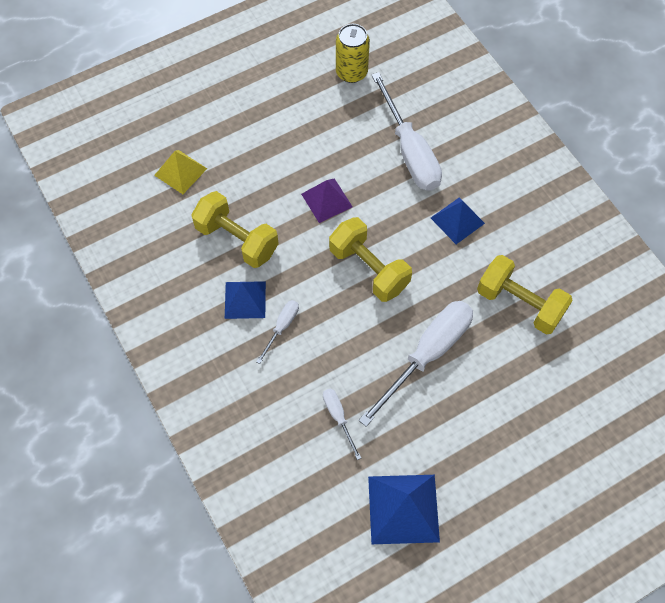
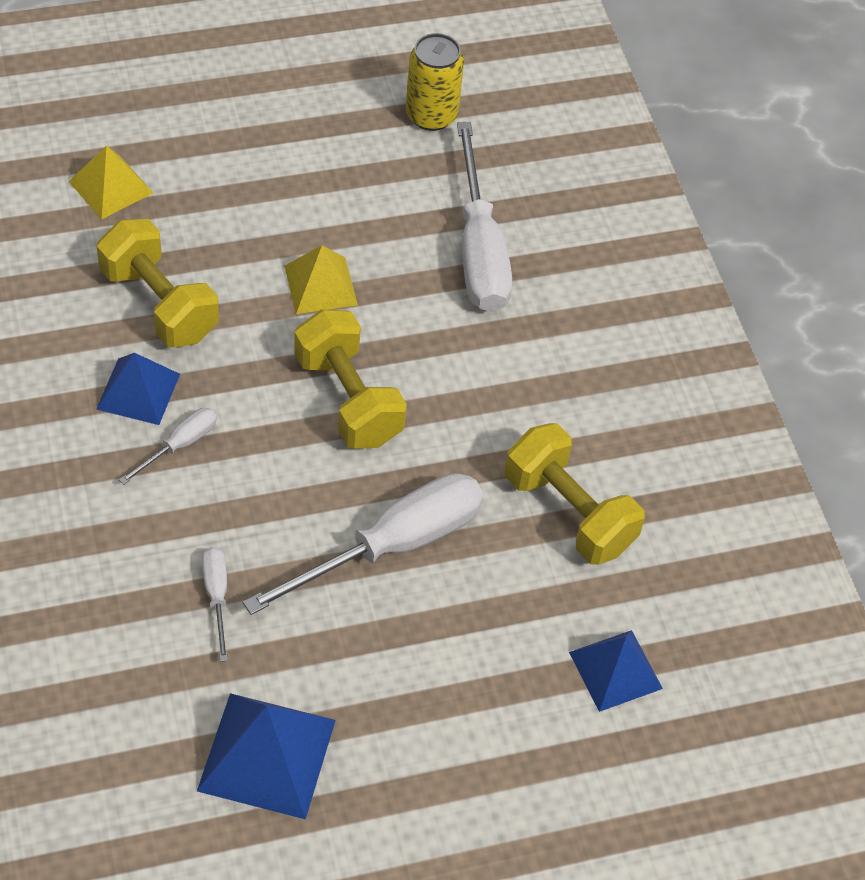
camera: 10 degrees right, 10 degrees down
purple pyramid [301,178,353,223] -> yellow pyramid [284,246,358,314]
blue pyramid [431,198,485,244] -> blue pyramid moved to [569,630,663,712]

